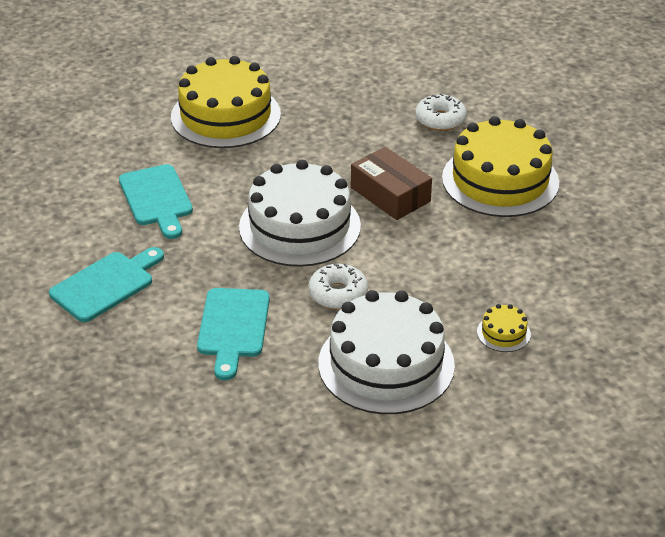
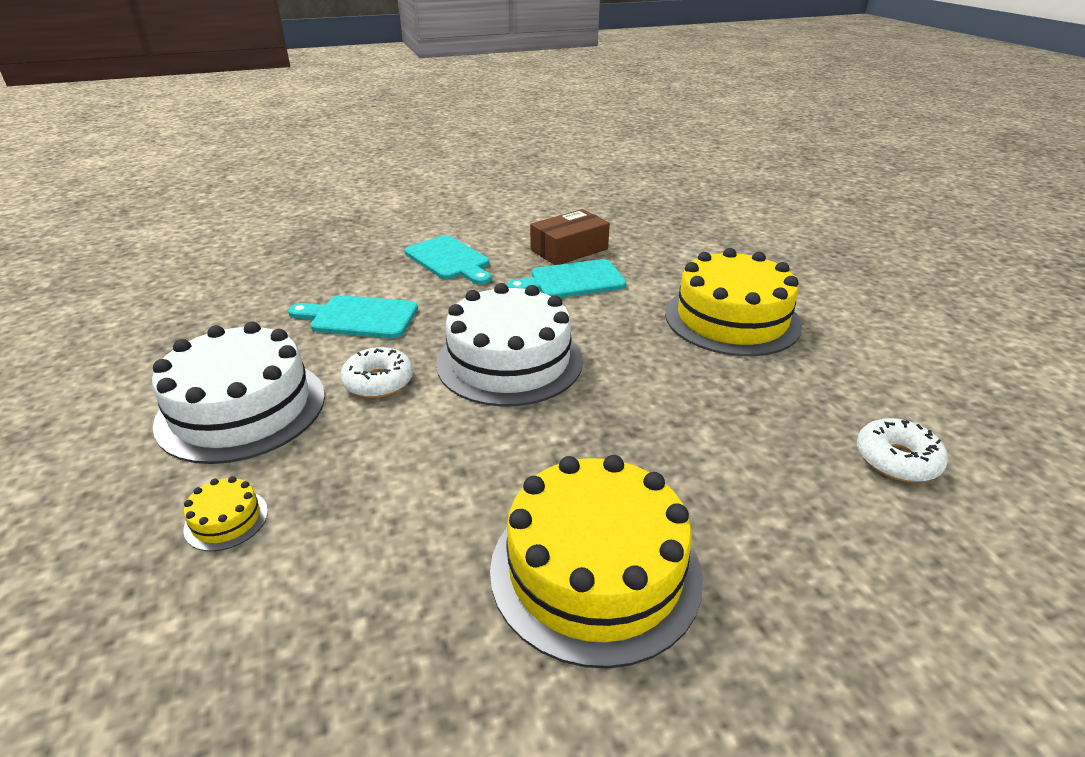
camera: 95 degrees right, 5 degrees down
brown box [351,147,432,220] -> brown box moved to [530,209,610,265]
white donut [415,93,467,131] -> white donut moved to [857,418,948,482]

